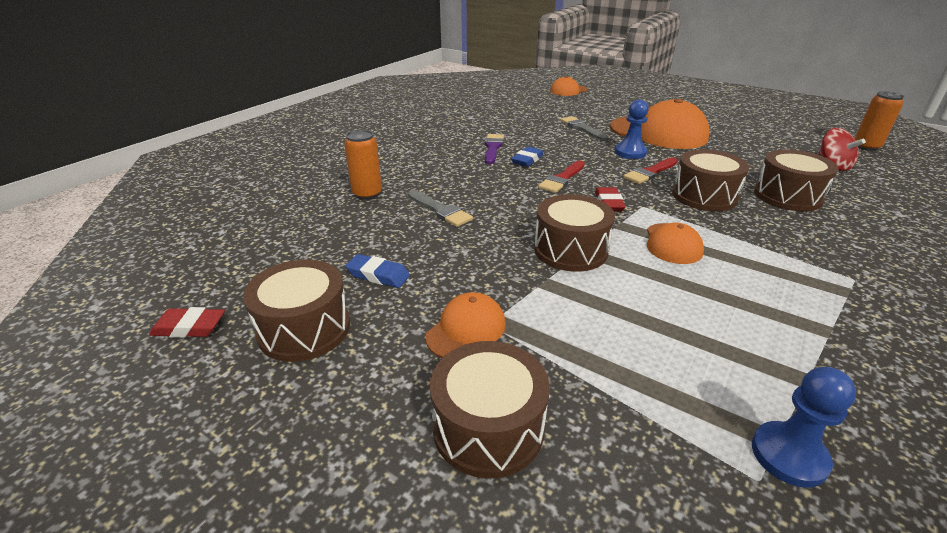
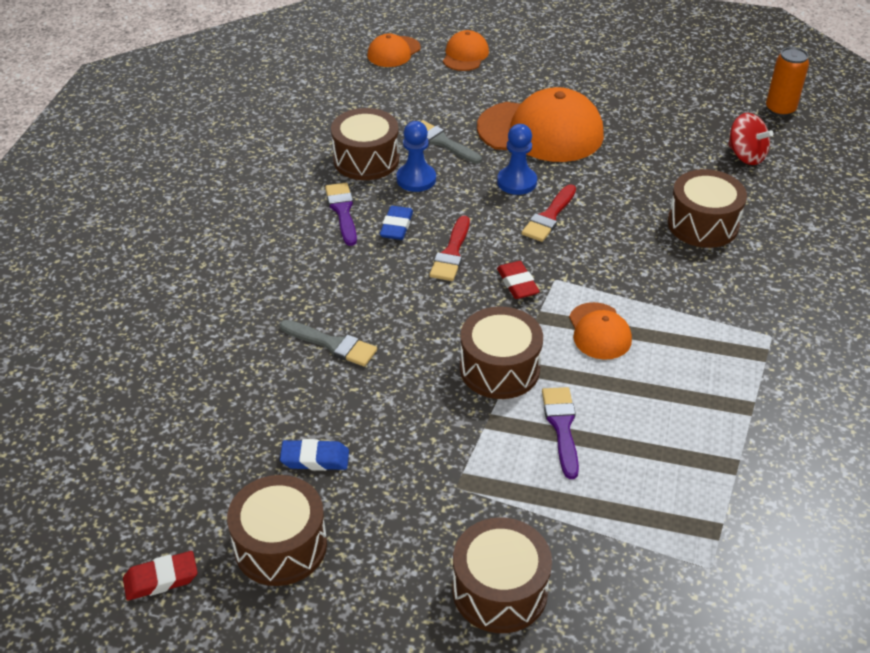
camera: 20 degrees left, 10 degrees up
orange can [344,130,382,200] -> none
orange cap [425,292,506,358] -> orange cap moved to [443,30,489,71]
brown drum [672,149,749,211] -> brown drum moved to [331,108,399,180]
blue pawn [752,367,856,488] -> blue pawn moved to [396,121,436,192]
none -> purple brush [542,387,579,479]

